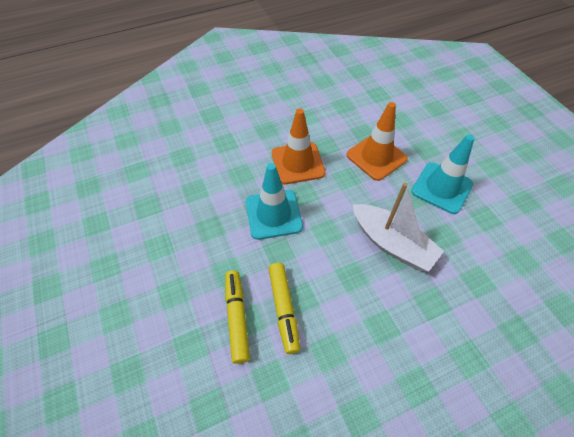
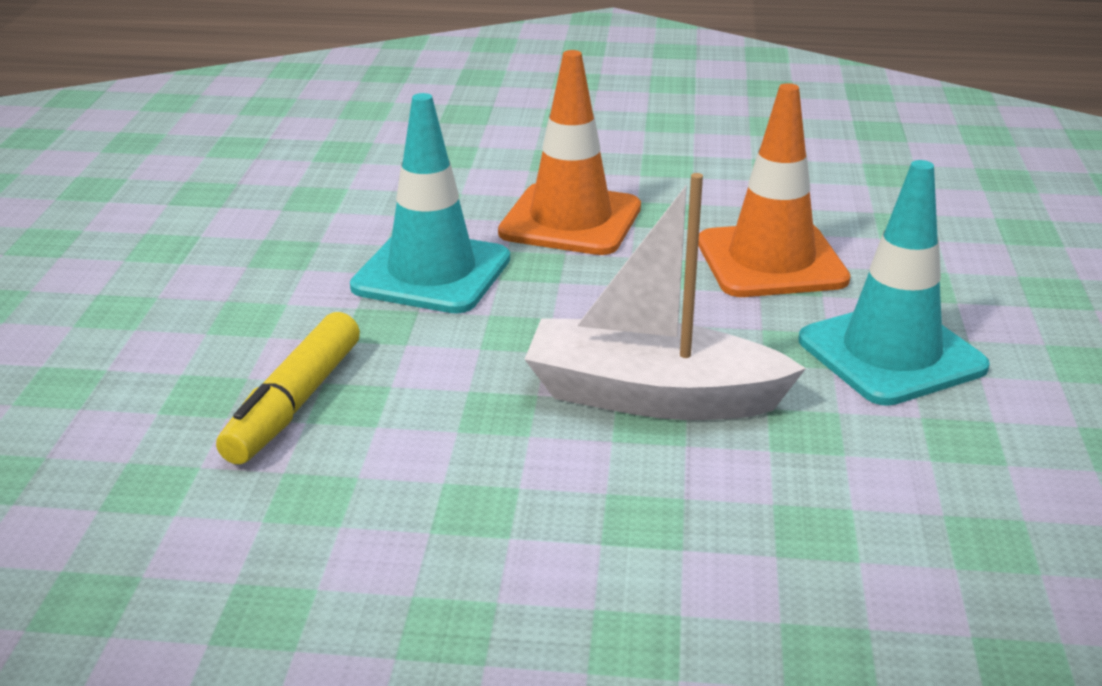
camera: 30 degrees right, 25 degrees down
yellow marker [225,270,250,364] -> none
white boat [352,183,444,272] -> white boat turned 120 degrees clockwise [524,173,806,420]

